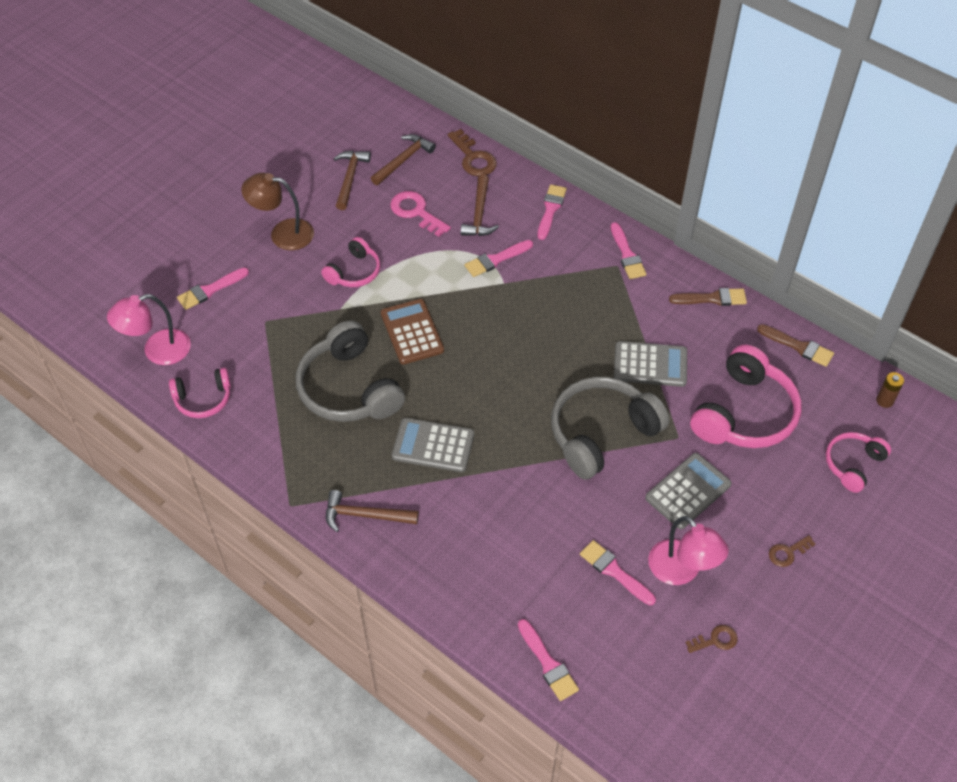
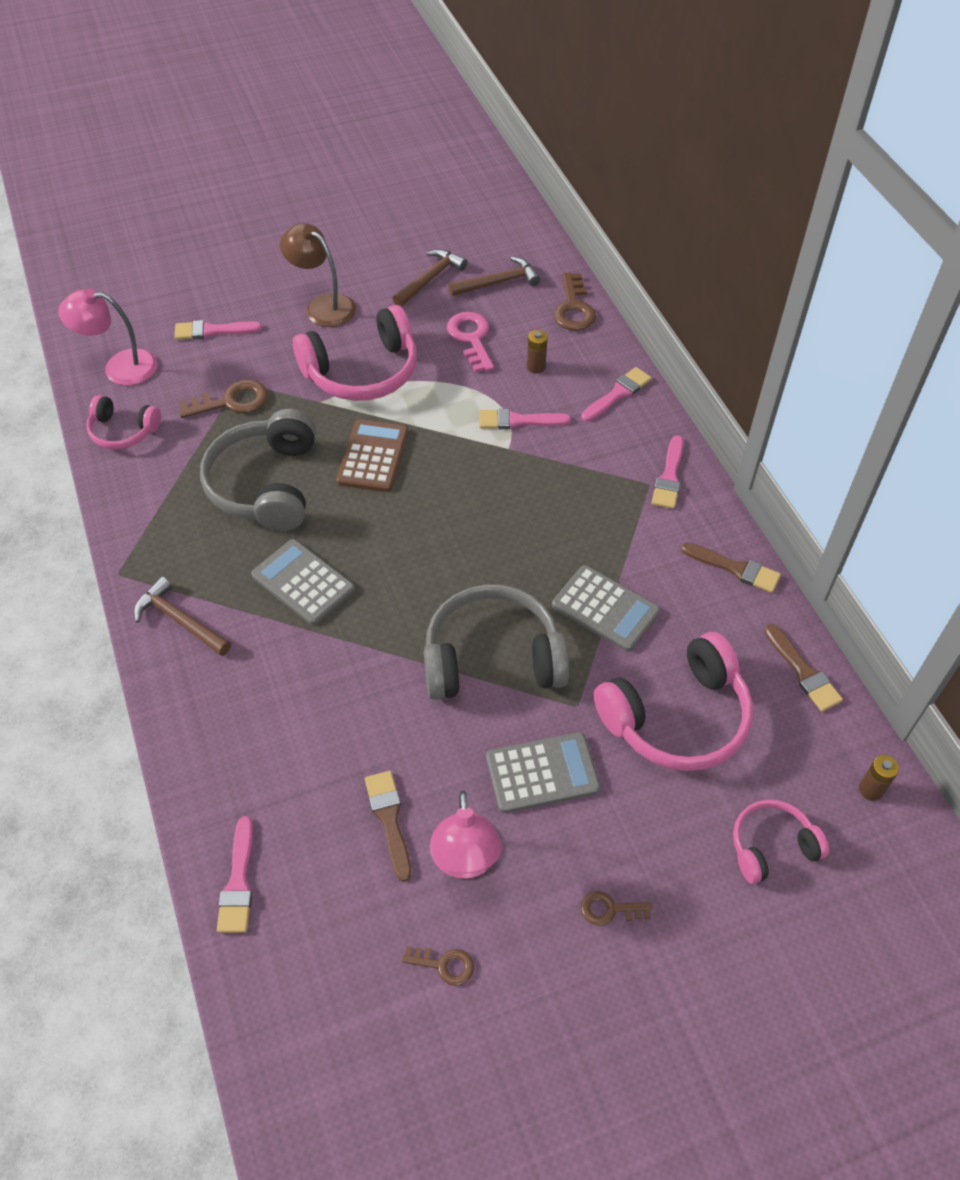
camera: 30 degrees right, 0 degrees up
pink headphones [321,237,380,287] -> pink headphones [293,305,417,401], size x1.79
brown hammer [461,174,499,236] -> brown battery [527,330,548,374]
pink brush [580,540,656,605] -> brown brush [365,771,411,882]
none -> brown key [179,380,268,418]

